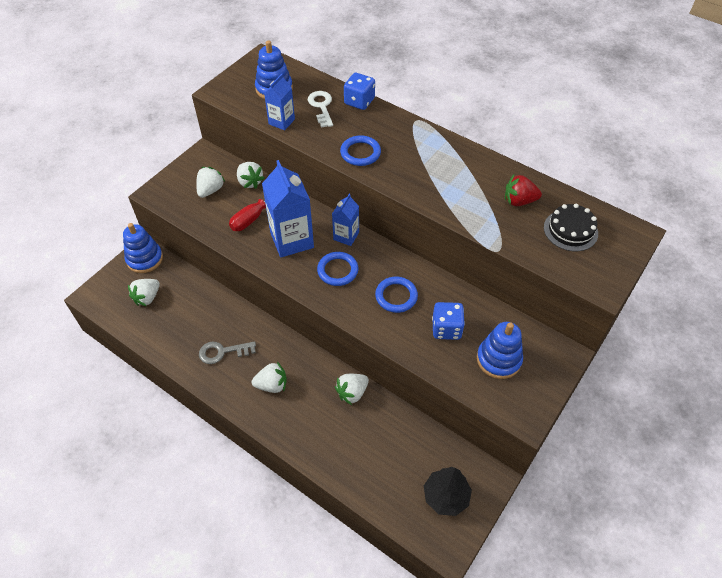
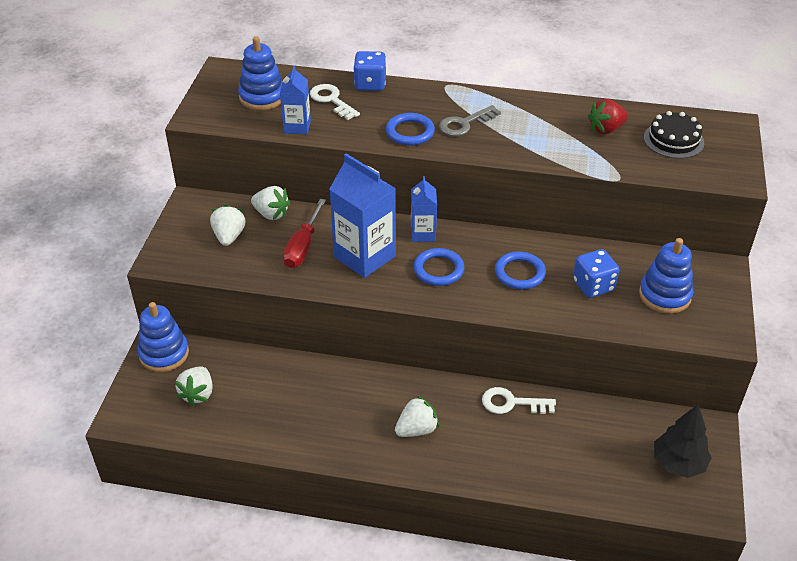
camera: 25 degrees left, 10 degrees down
grey key [199,341,256,364] -> grey key moved to [439,105,501,136]
white strawberry [335,374,369,405] -> white key [482,387,556,414]

